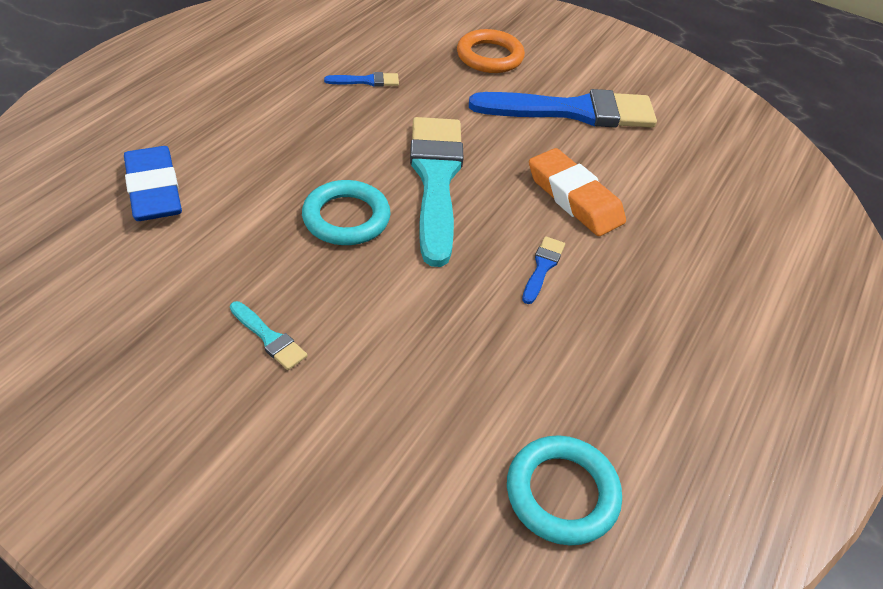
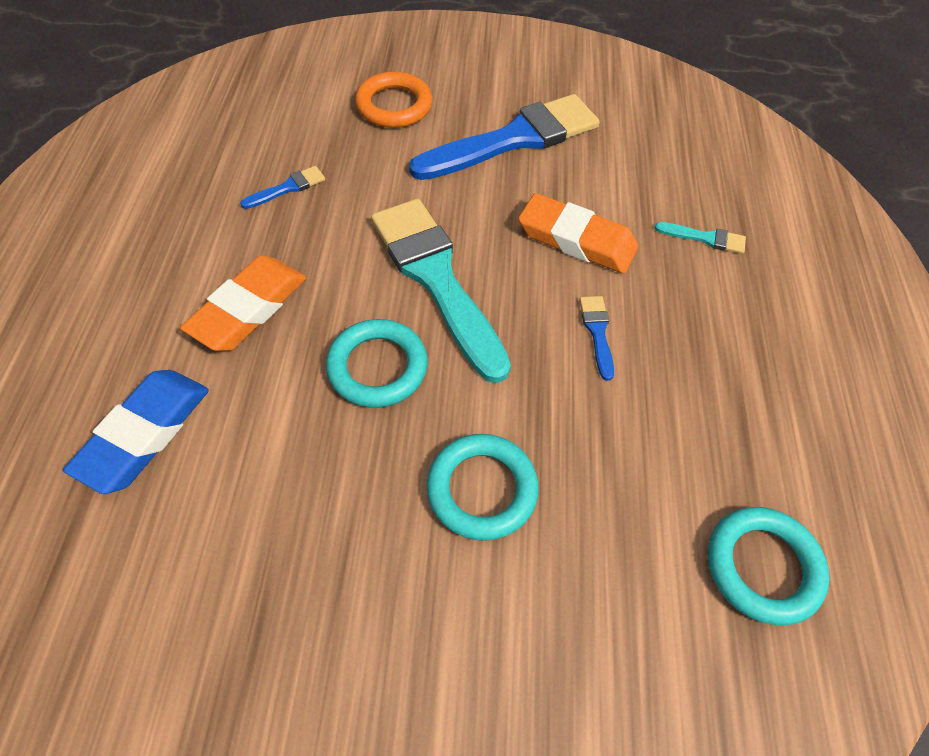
camera: 25 degrees left, 10 degrees up
blue eraser [124,146,182,221] -> blue eraser turned 75 degrees clockwise [63,370,209,494]
turquoise brush [230,301,308,370] -> turquoise brush moved to [655,222,746,254]
none -> orange eraser [180,256,306,351]
none -> turquoise ring [426,434,539,541]

